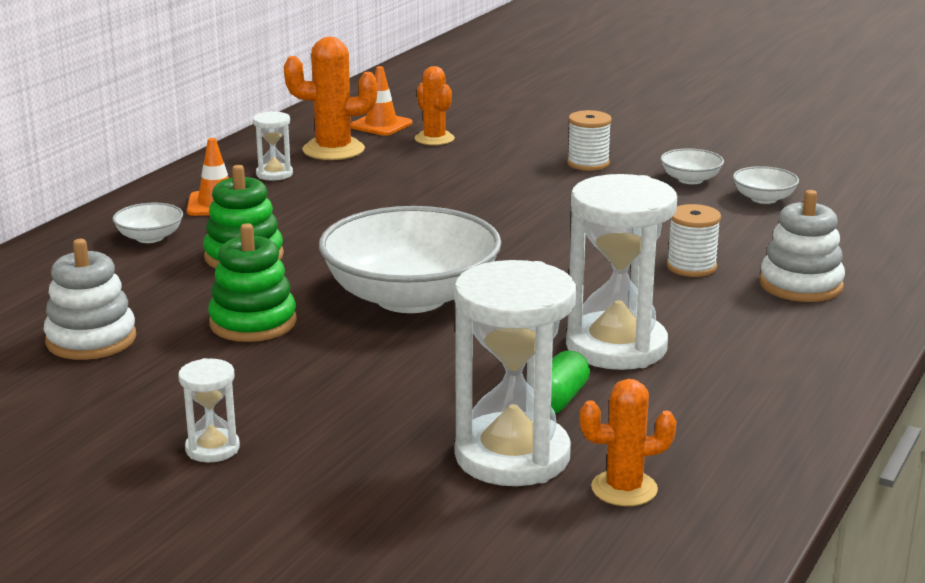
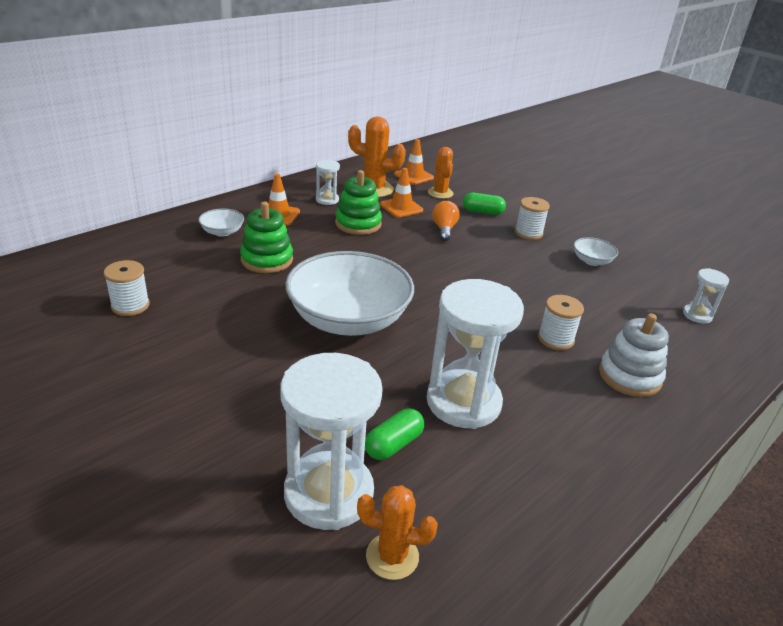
camera: 15 degrees right, 10 degrees up
white stacking toy [44,239,136,360] -> white spool [104,260,150,316]
white hourglass [178,358,240,462] -> white hourglass moved to [683,268,729,324]
green stacking toy [208,223,297,342] -> green stacking toy moved to [335,170,382,235]
white bowl [733,166,799,204] -> none
none -> orange traffic cone [380,168,423,218]
none -> orange light bulb [432,201,460,241]
none -> green capsule [463,193,506,215]

